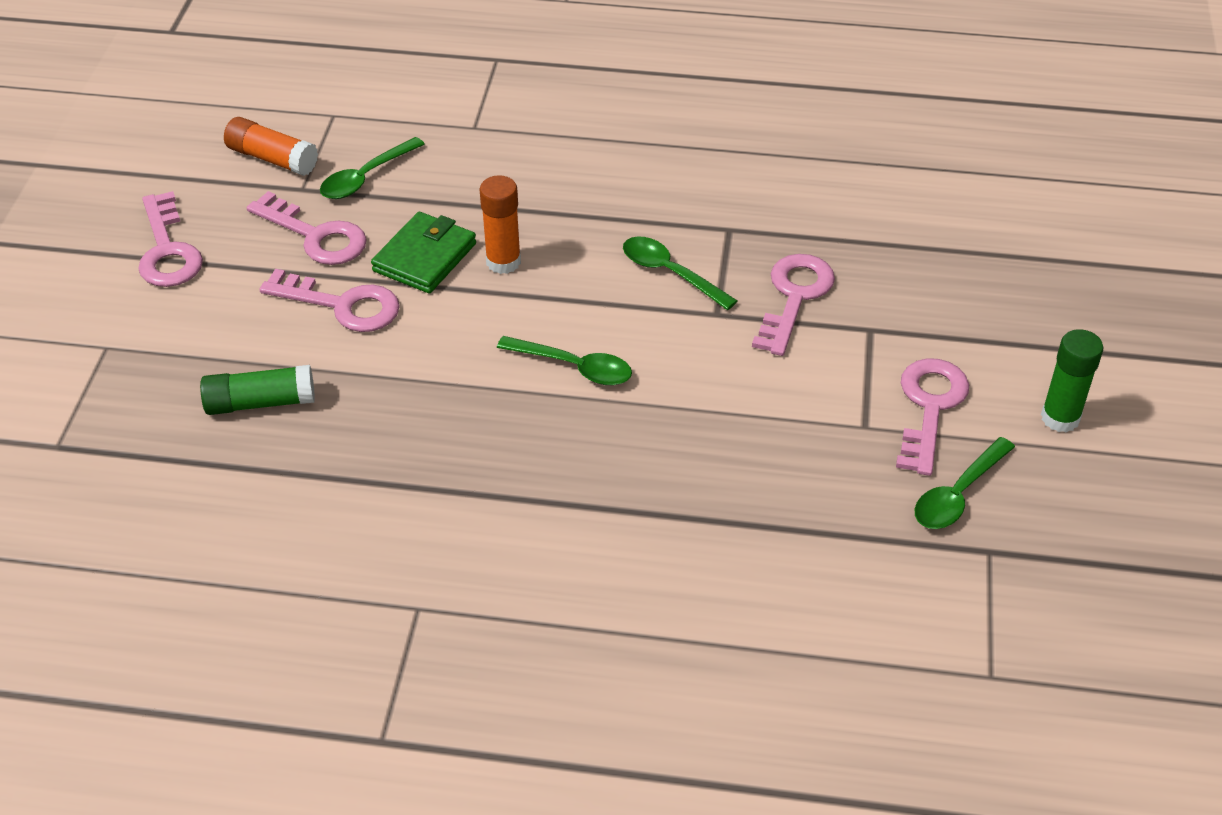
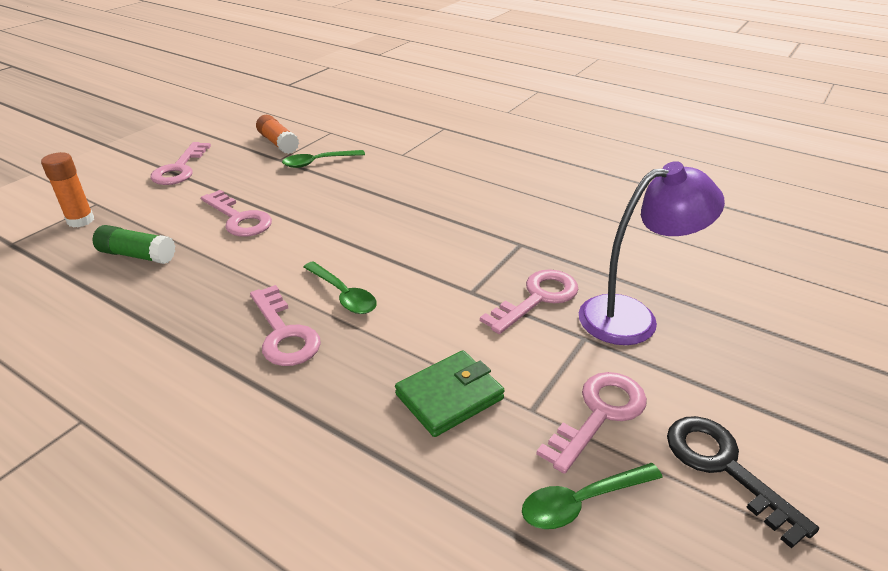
camera: 25 degrees right, 10 degrees down
pink key [247,191,367,265] -> pink key moved to [250,285,321,366]
green wallet [371,212,476,293] -> green wallet moved to [395,350,505,437]
orange glue stick [480,175,521,274] -> orange glue stick moved to [41,152,94,227]
green spoon [623,236,738,310] -> none
green glue stick [1041,329,1103,433] -> black key [667,416,819,548]
none -> purple lamp [579,161,725,345]

